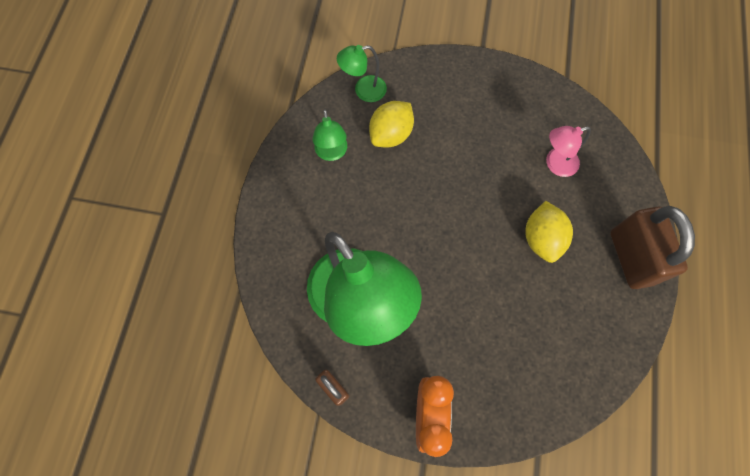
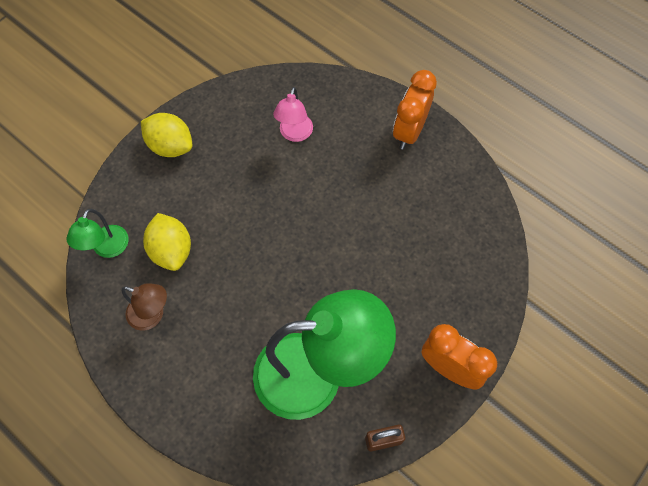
camera: 60 degrees left, 5 degrees down
green lamp [312,110,347,161] -> brown lamp [122,283,167,331]
yellow lemon [526,201,573,263] -> yellow lemon moved to [141,113,192,157]
brown padlock [610,206,695,289] -> orange clock [393,70,437,149]

